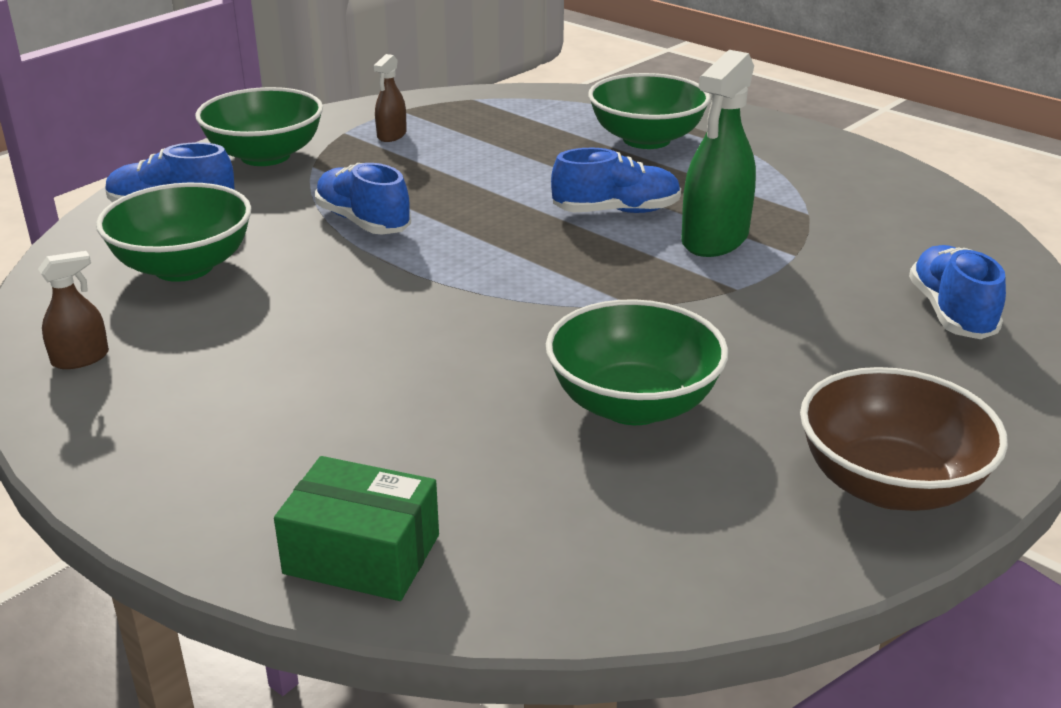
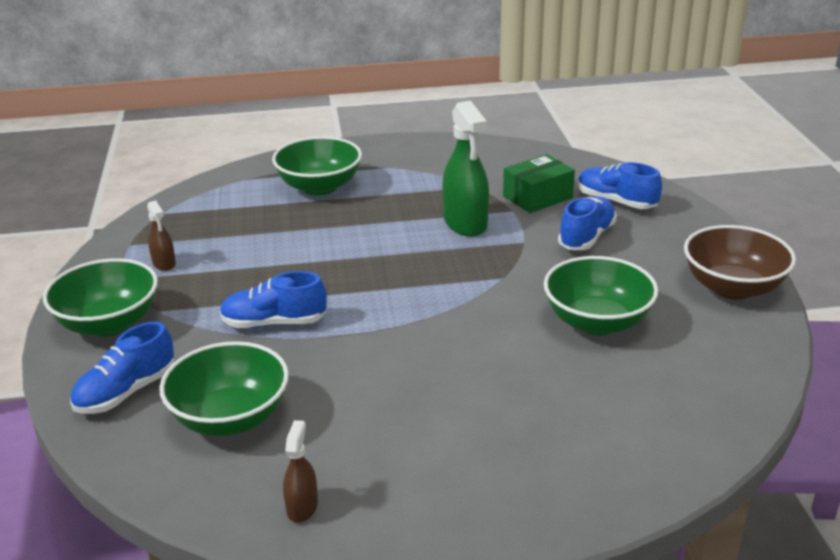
camera: 50 degrees left, 0 degrees up
green box [274,456,439,601] -> green box moved to [503,154,575,213]
blue shoe [551,148,681,213] -> blue shoe moved to [558,197,617,250]

